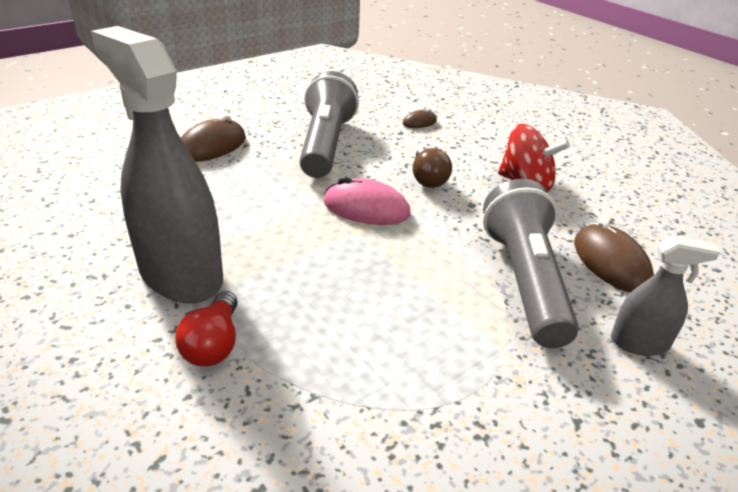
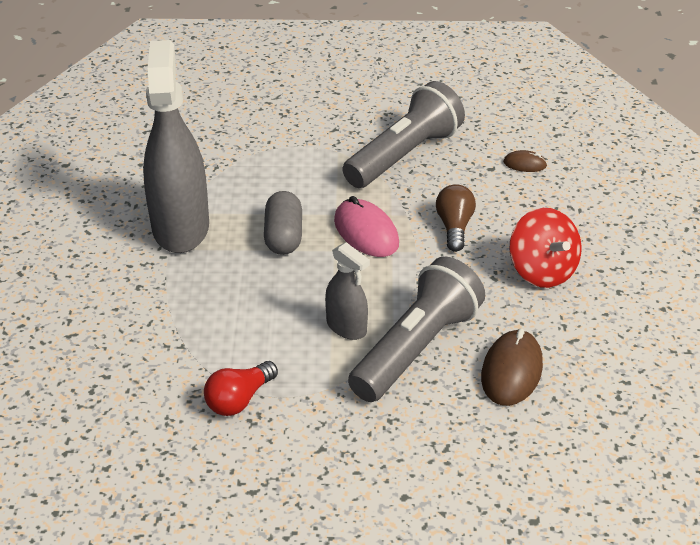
camera: 40 degrees right, 5 degrees up
red light bulb [175,291,238,366] -> red light bulb moved to [204,361,278,416]
brown mouse [181,115,246,162] -> none
brown light bulb [413,147,452,188] -> brown light bulb turned 150 degrees clockwise [436,184,476,252]
grey spray bottle [611,236,720,356] -> grey spray bottle moved to [325,242,370,340]
none -> grey capsule [264,191,302,255]

